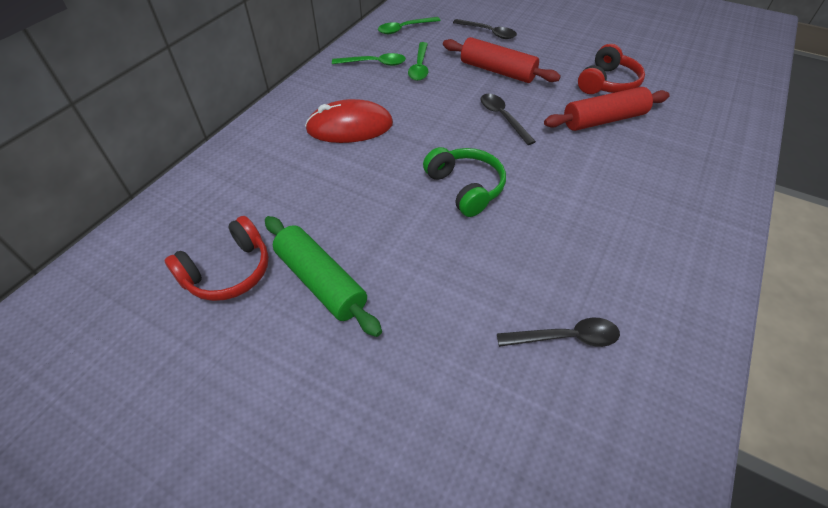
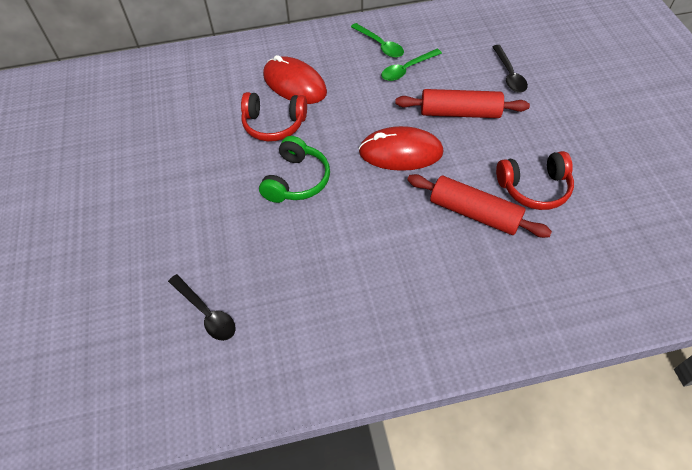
camera: 50 degrees right, 5 degrees up
red headphones [164,216,269,301] -> red headphones moved to [241,92,307,142]
green rolling pin [265,216,382,337] -> none
green spoon [378,17,441,34] -> none
red rolling pin [443,37,561,83] -> red rolling pin turned 75 degrees counterclockwise [395,89,530,118]
black spoon [481,94,536,145] -> red mouse [359,126,443,171]

